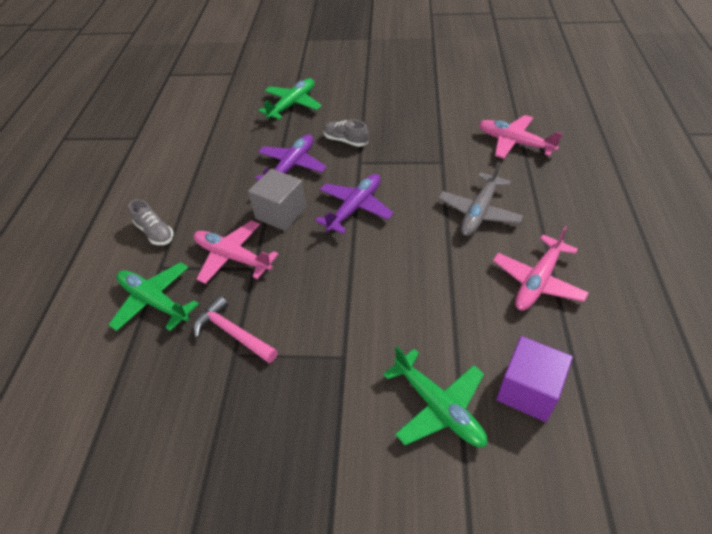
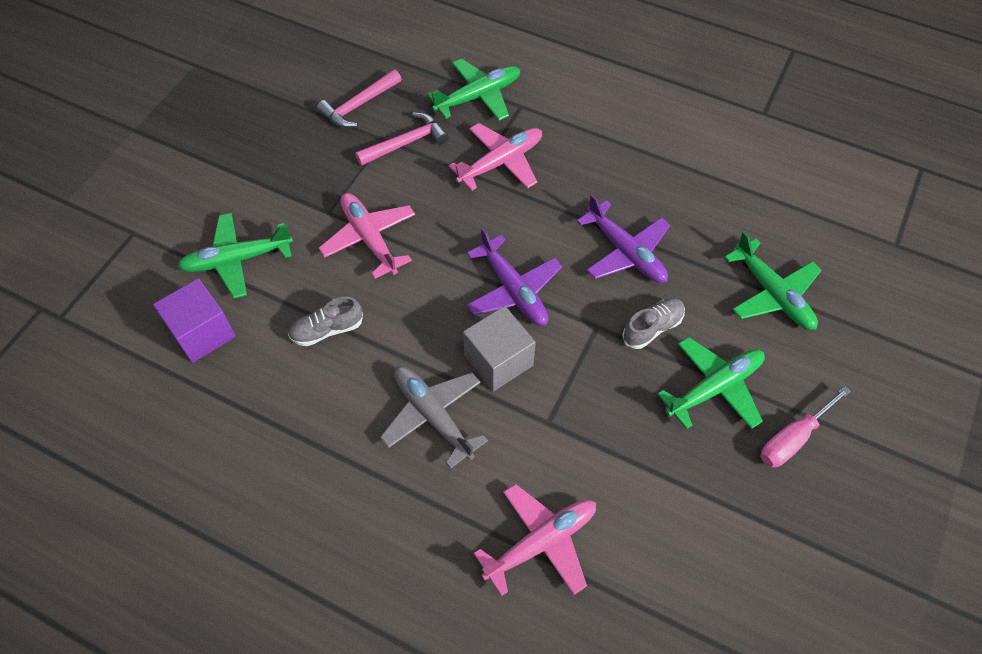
camera: 110 degrees right, 10 degrees up
grey shoe [129,199,173,245] -> grey shoe moved to [288,297,363,346]
grey cube [248,169,307,231] -> grey cube moved to [463,306,536,392]
pink plane [493,226,589,310] -> pink plane moved to [319,193,415,279]
none -> pink hammer [317,70,401,128]
none -> green plane [657,337,765,430]
none -> pink screwdriver [760,386,851,467]

